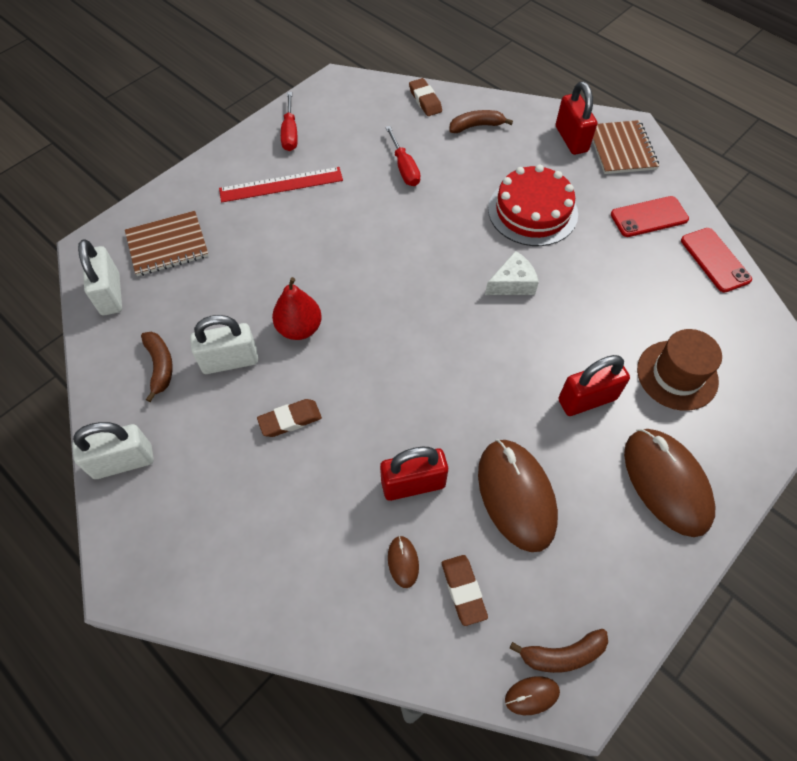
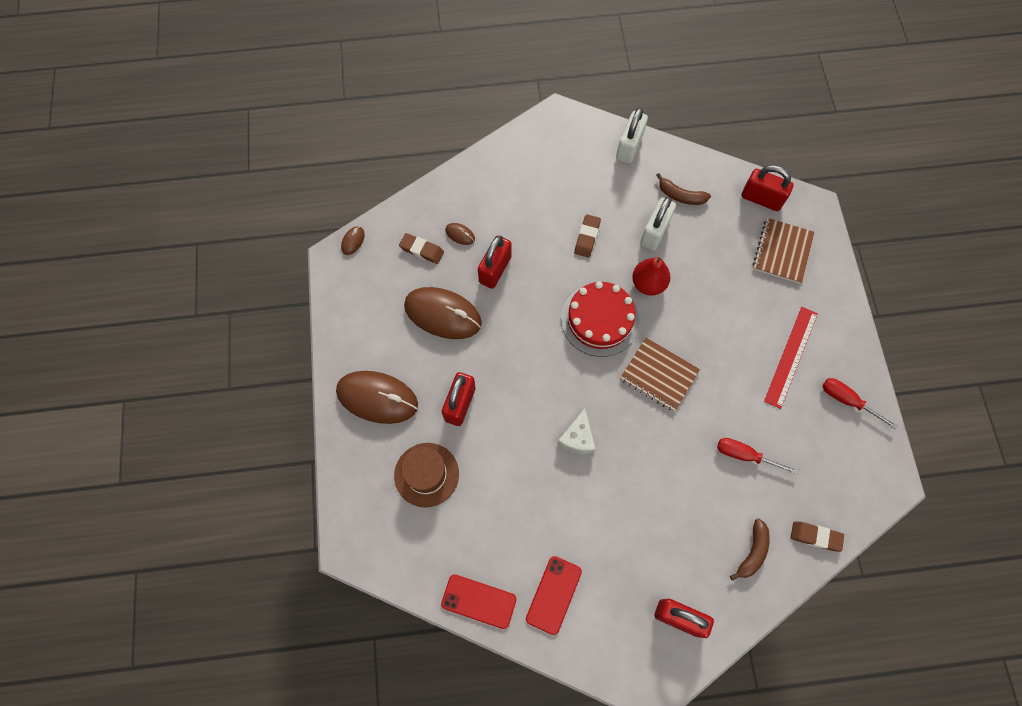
camera: 130 degrees right, 10 degrees up
white padlock [78,239,122,315] -> red padlock [741,165,794,211]
red cake [488,165,578,246] -> red cake moved to [561,281,639,357]
brown banana [510,629,608,673] -> none
brown notebook [592,120,659,174] -> brown notebook moved to [620,337,700,411]

